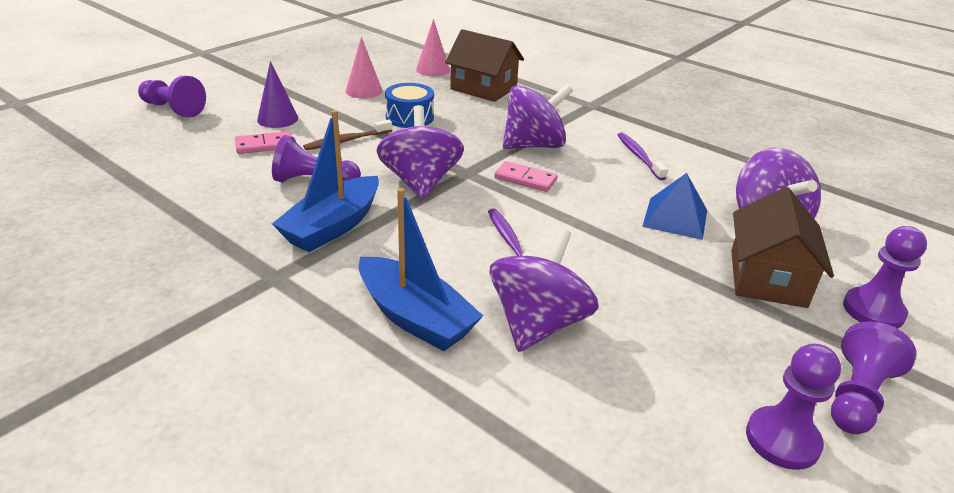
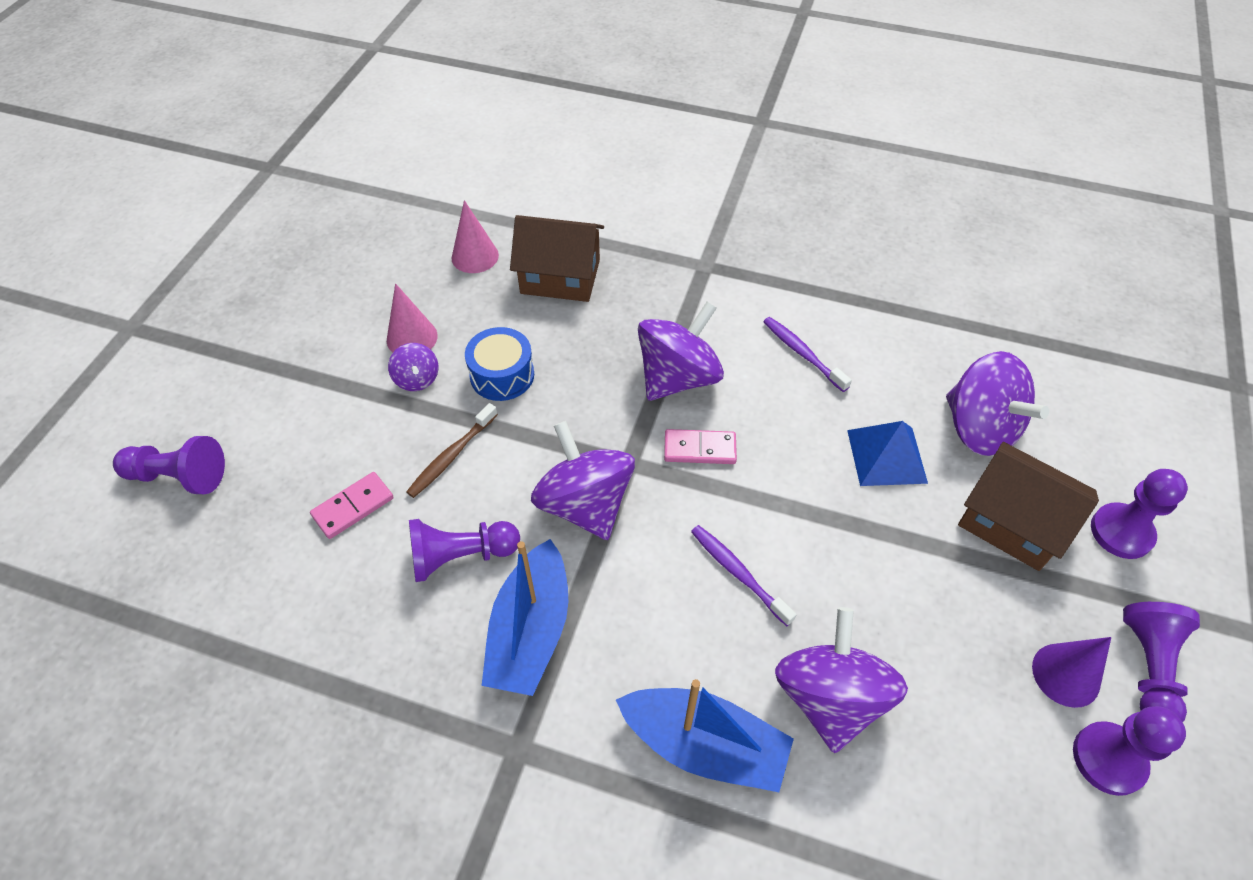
camera: 20 degrees left, 20 degrees up
purple cone [257,61,298,128] -> purple cone moved to [1032,637,1111,708]
brown house [731,187,834,308] -> brown house turned 45 degrees counterclockwise [958,442,1099,571]
none -> purple spinning top [388,343,438,391]

